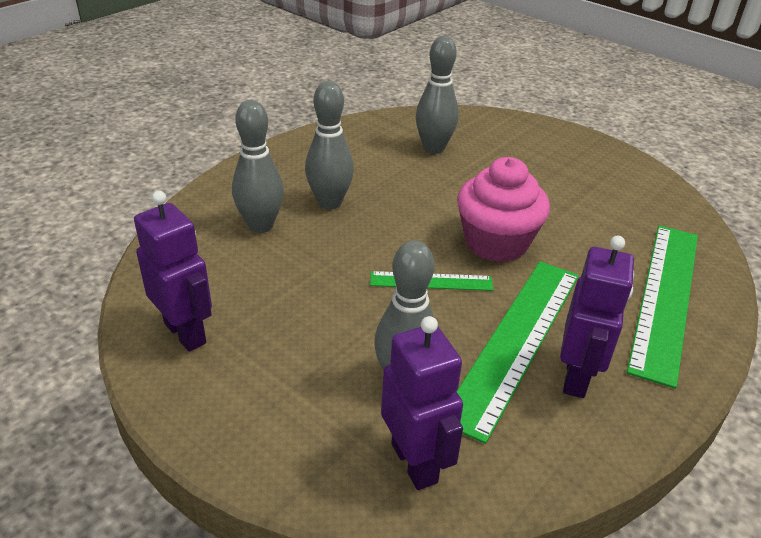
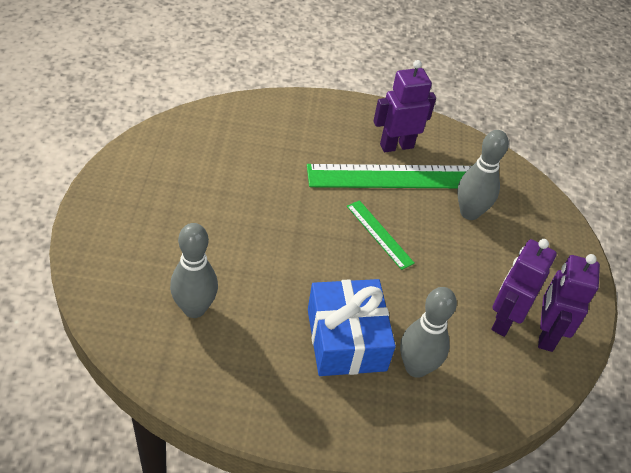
camera: 130 degrees left, 10 degrees up
grey bowling pin [305,81,354,210] -> blue gift [308,279,396,376]
purple robot [381,316,463,490] -> purple robot moved to [491,239,557,337]
pink cupcake [457,157,550,262] -> none
green ruler [627,225,698,389] -> none

